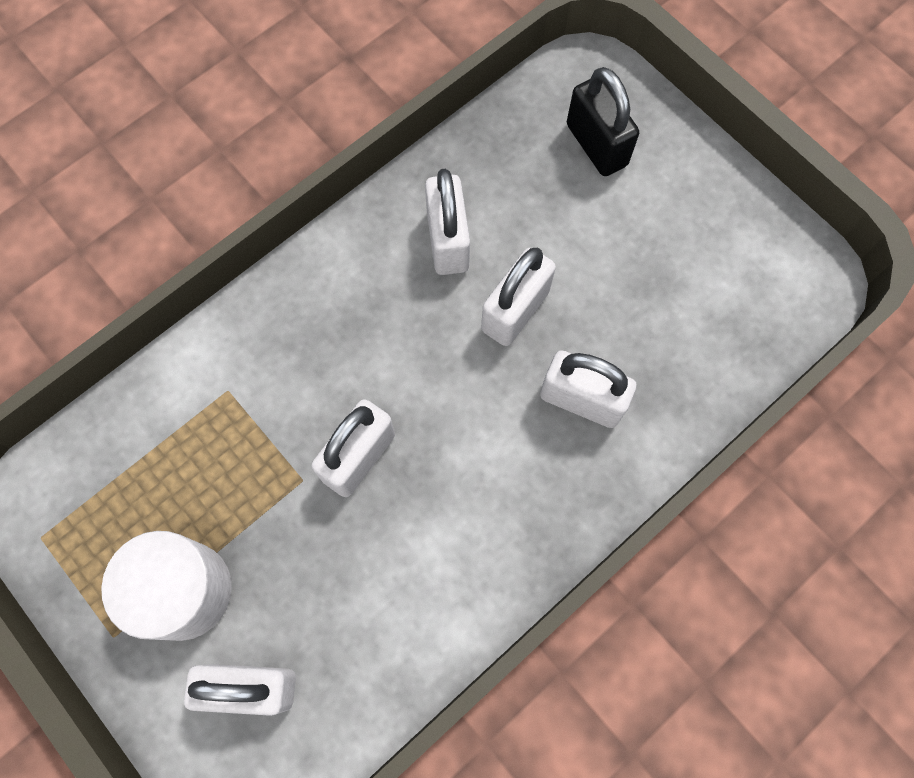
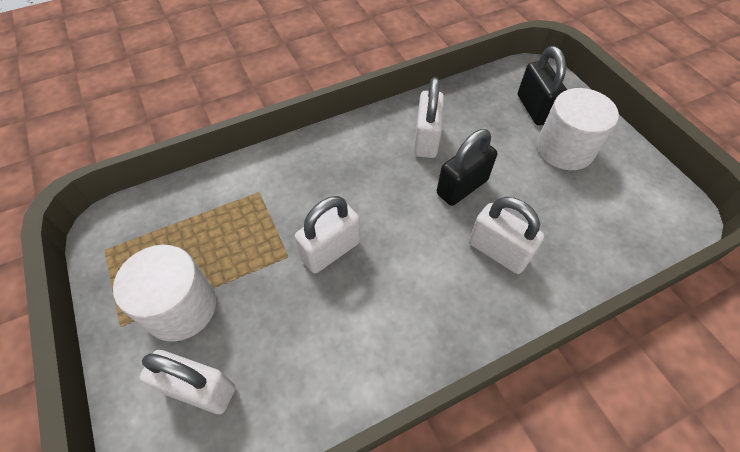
camera: 15 degrees right, 15 degrees down
white padlock [481,248,556,346] -> black padlock [437,129,497,206]
none -> white cylinder [537,88,619,170]

